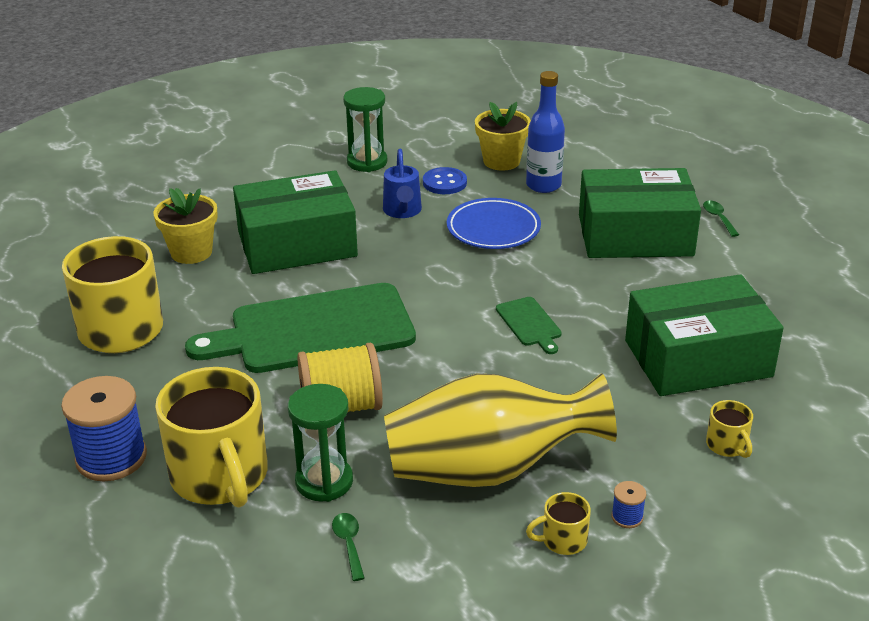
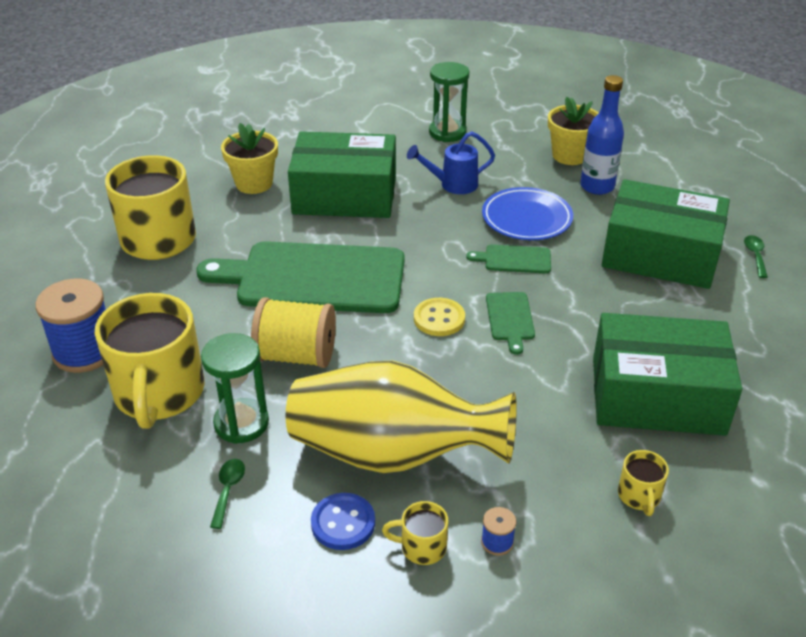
camera: 20 degrees right, 5 degrees up
blue watering can [383,149,422,218] -> blue watering can turned 60 degrees clockwise [407,131,495,194]
blue button [423,167,467,194] -> blue button moved to [311,493,375,550]
none -> yellow button [414,298,465,336]
none -> green cutting board [466,244,551,273]

